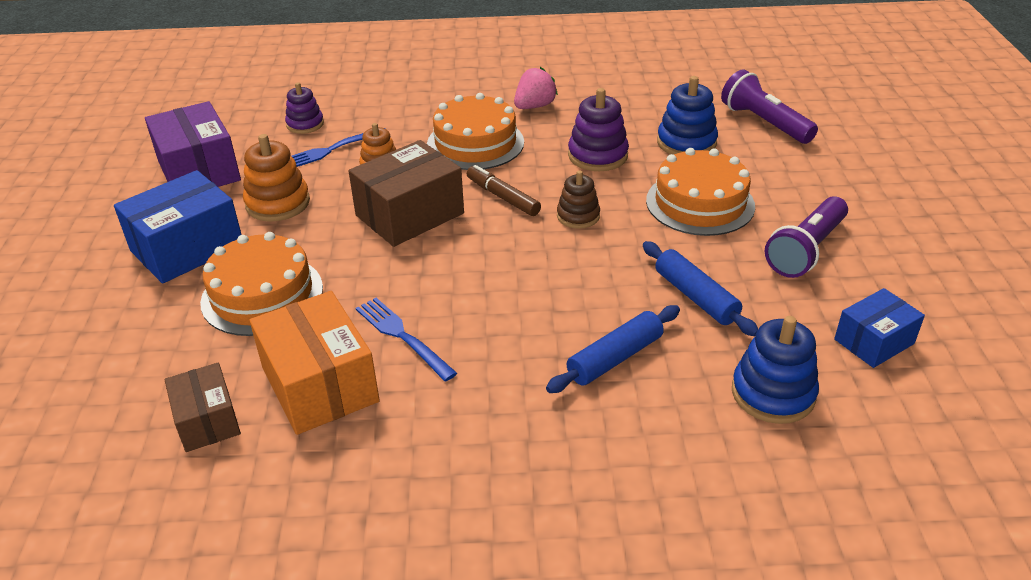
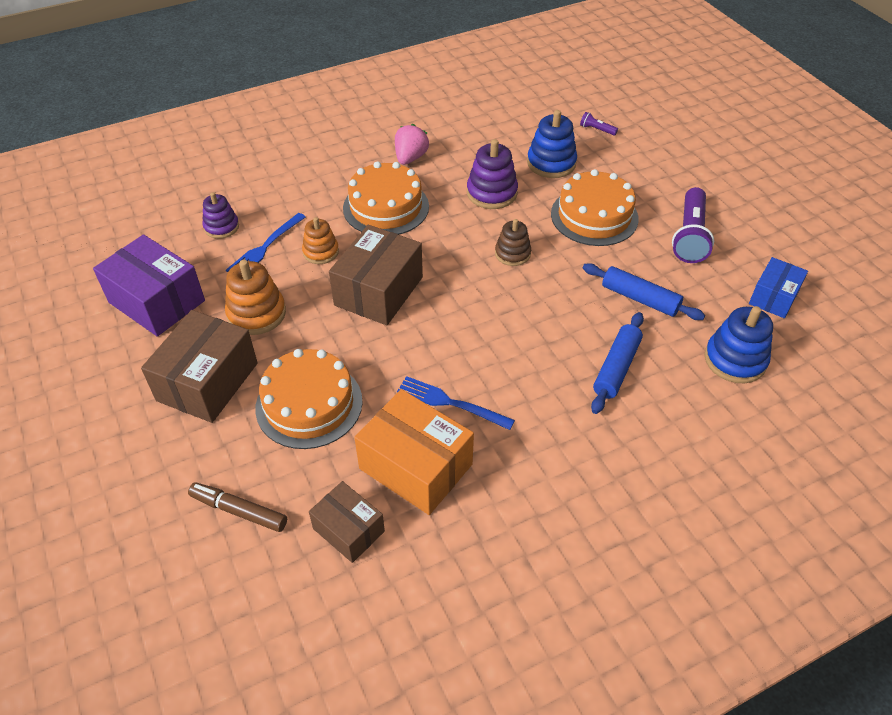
camera: 25 degrees left, 10 degrees up
blue box [114,170,242,284] -> brown box [141,310,258,423]
brown marker [467,165,541,216] -> brown marker moved to [188,482,287,532]
purple flashlight [721,70,818,144] -> purple flashlight [580,112,618,135], size x0.45

